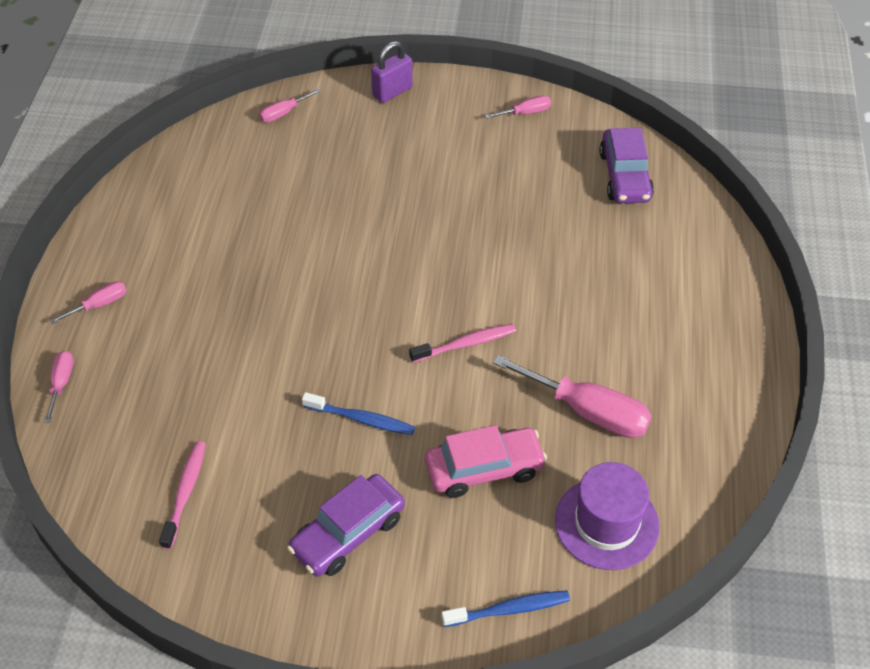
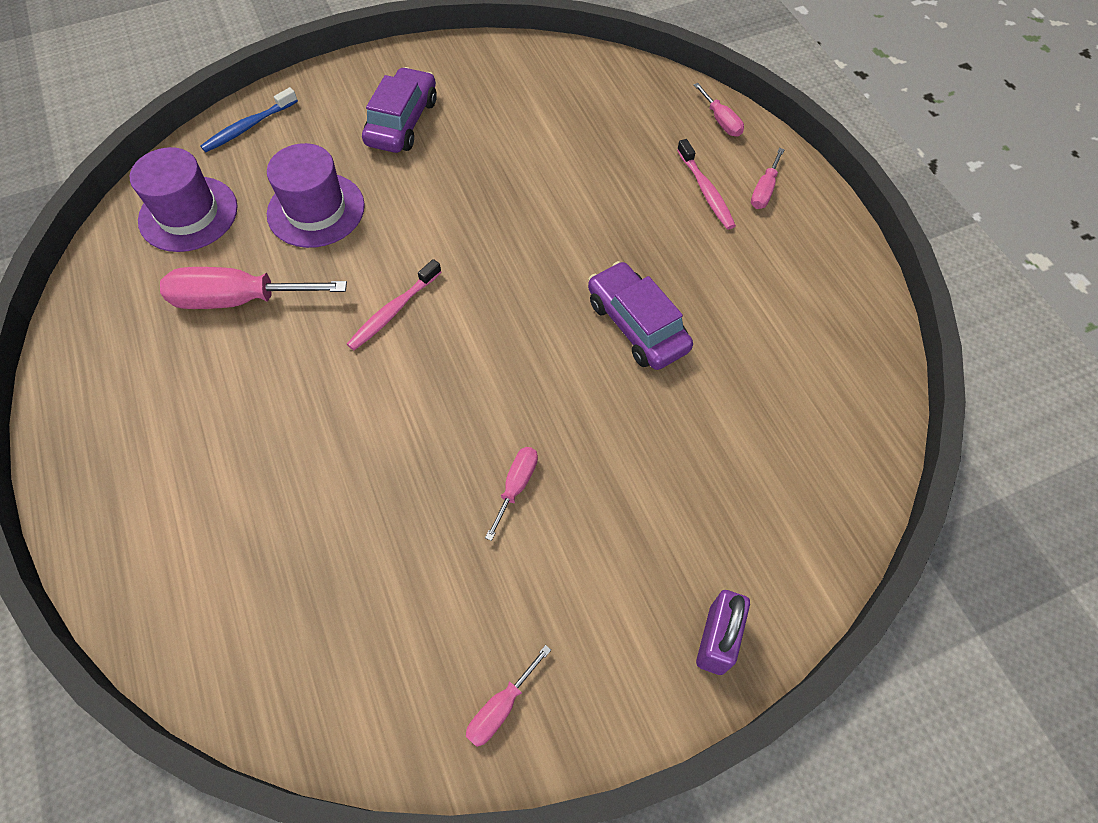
camera: 150 degrees right, 10 degrees up
pink toothbrush [159,441,206,550] -> pink toothbrush moved to [677,139,736,230]
pink screwdriver [259,89,321,122] -> pink screwdriver moved to [485,447,538,541]
blue toothbrush [302,392,415,435] -> none
pink car [425,425,547,498] -> purple hat [267,143,365,248]
purple car [599,128,654,203] -> purple car moved to [588,261,693,370]

